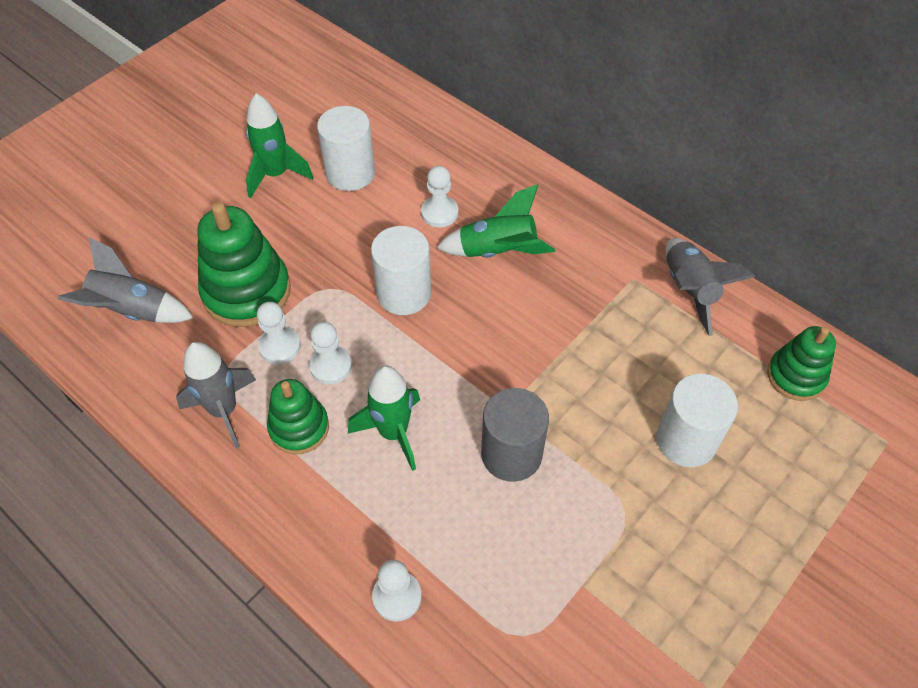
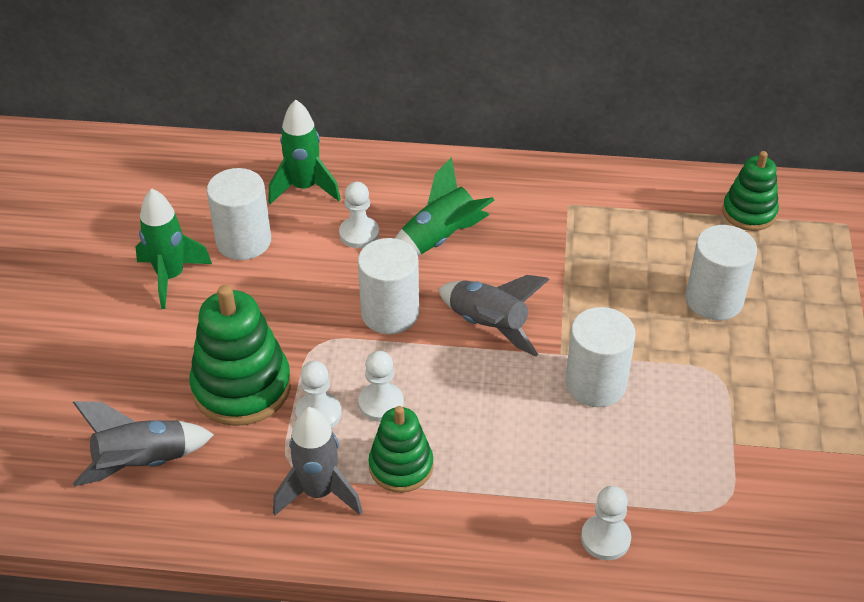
camera: 35 degrees left, 10 degrees down
green rocket [348,365,420,471] -> green rocket moved to [268,100,341,204]
grey cylinder [481,388,549,482] -> white cylinder [565,307,636,407]
grey rocket [666,238,755,336] -> grey rocket moved to [439,275,550,357]

